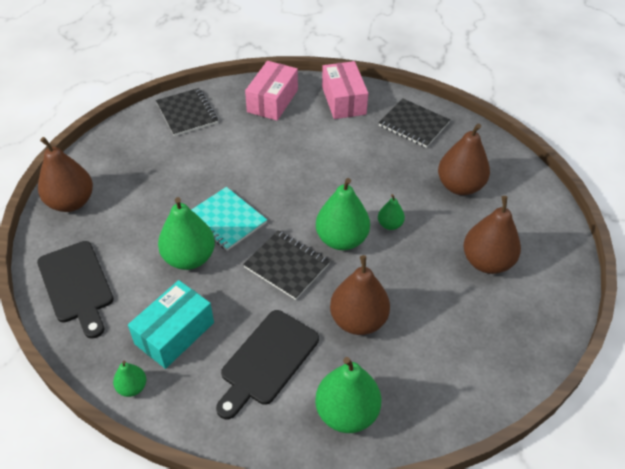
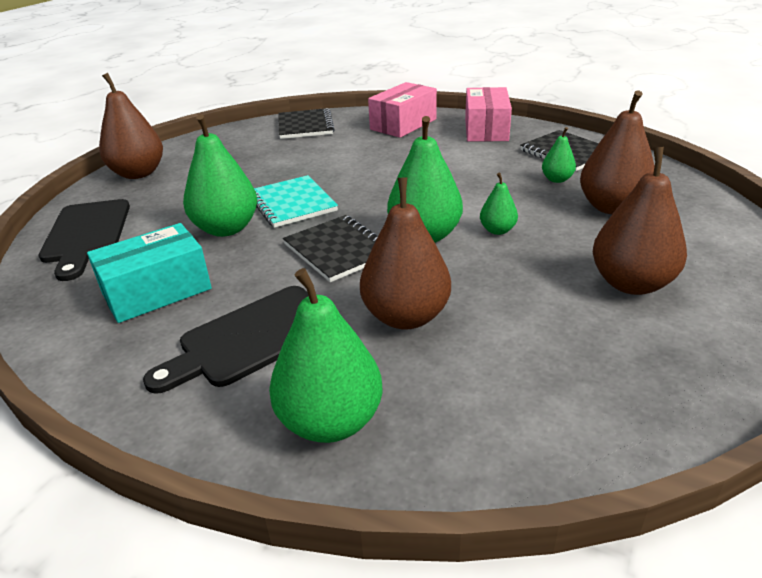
camera: 20 degrees right, 15 degrees down
green pear [113,361,146,397] -> green pear moved to [542,127,576,183]

